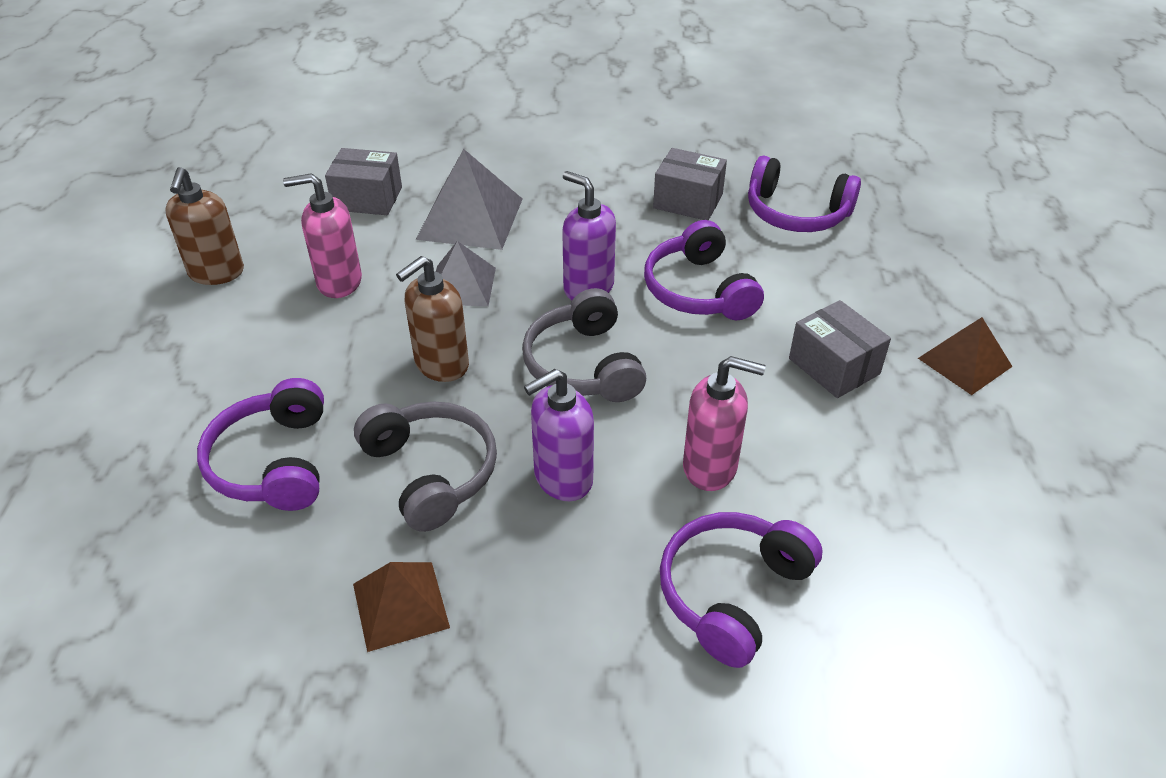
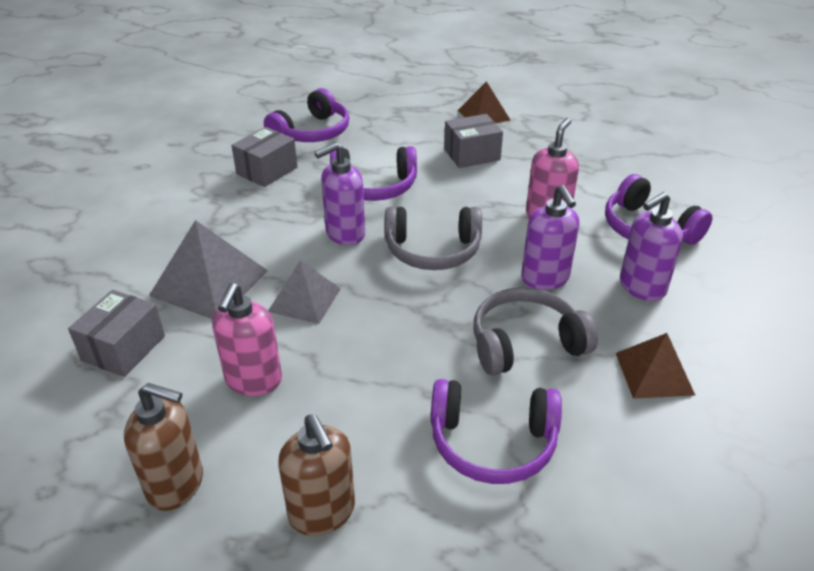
camera: 75 degrees left, 5 degrees down
brown soap dispenser [396,256,469,382] -> brown soap dispenser moved to [278,414,355,536]
none -> purple soap dispenser [620,192,683,301]

